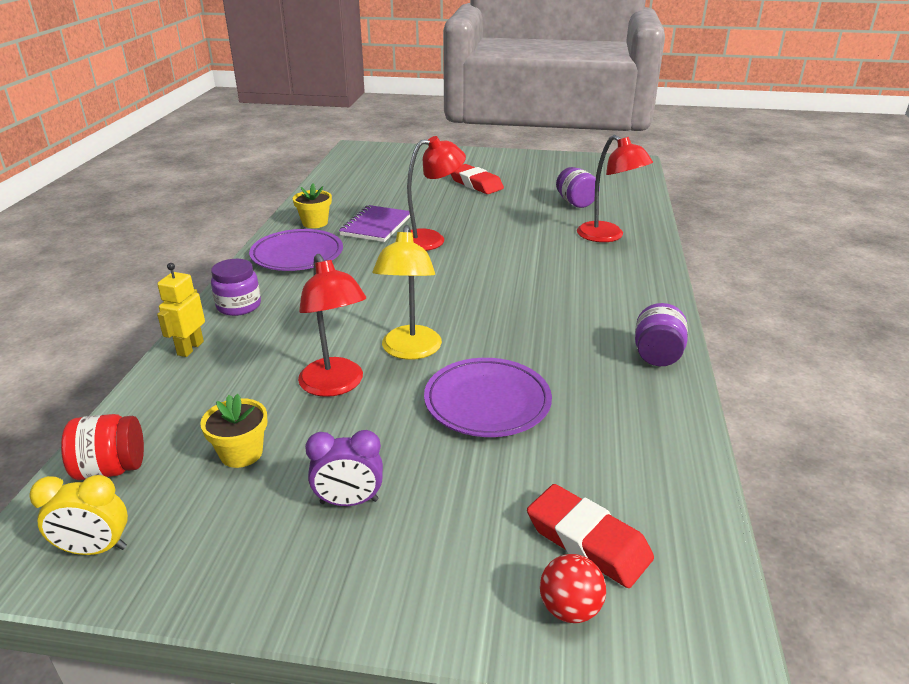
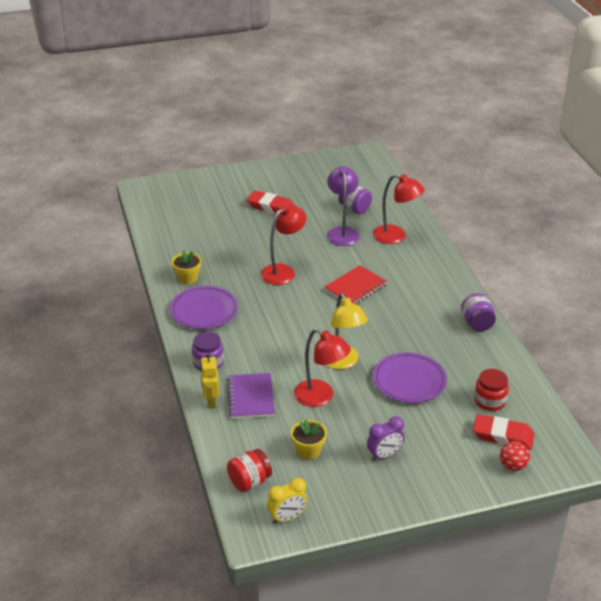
camera: 25 degrees left, 5 degrees up
purple notebook [339,205,410,242] -> purple notebook moved to [227,373,275,419]
none -> red notebook [324,265,387,304]
none -> purple lamp [327,166,360,246]
none -> red jar [474,369,509,411]

